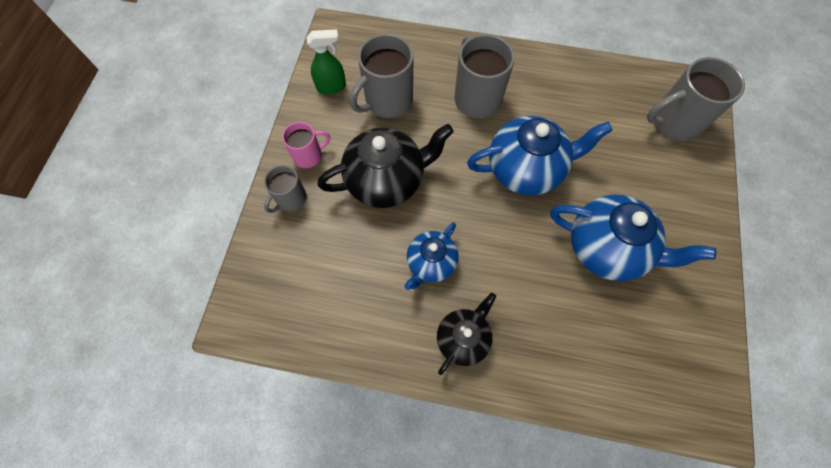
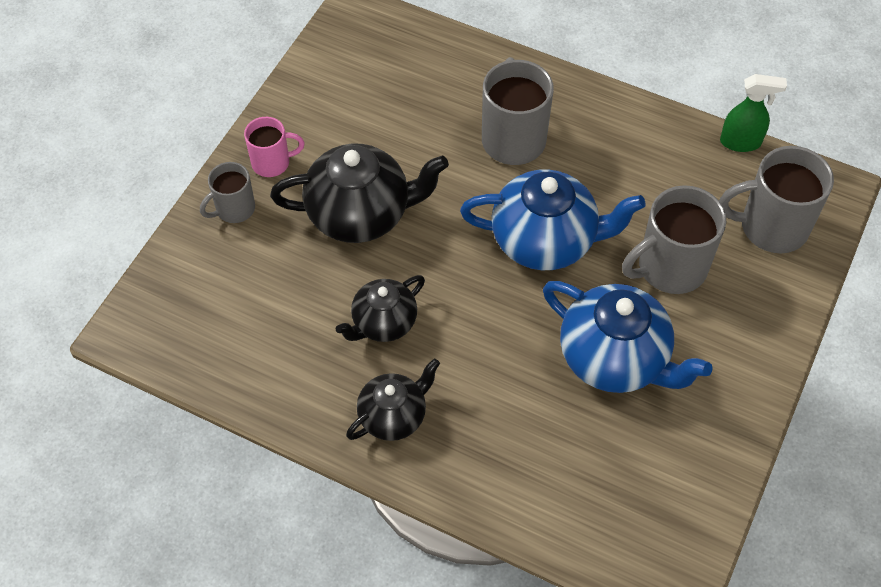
camera: 15 degrees right, 10 degrees down
green spray bottle [306,29,346,95] -> green spray bottle moved to [720,74,787,152]
grey mug [349,34,414,118] -> grey mug moved to [622,185,726,294]
blue teapot [405,222,459,290] -> black teapot [336,275,425,342]

